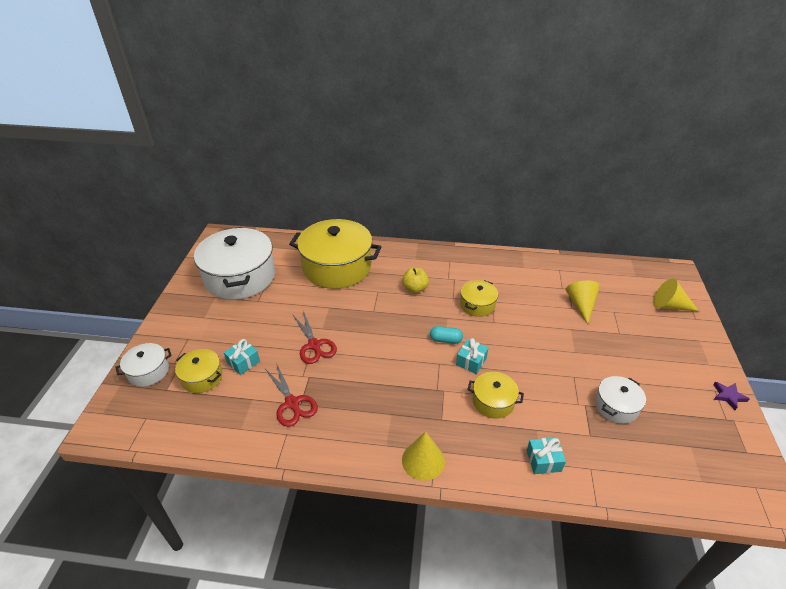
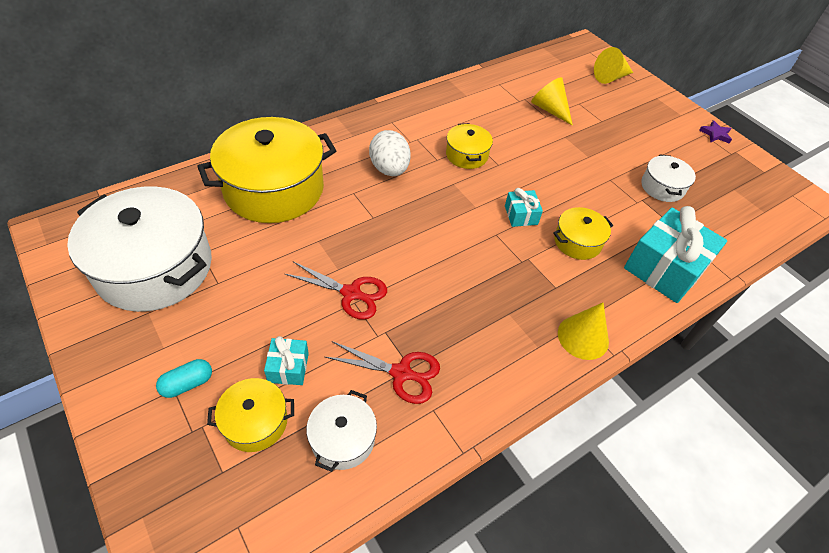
camera: 45 degrees left, 10 degrees up
white pot [115,343,172,387] -> white pot moved to [306,390,377,472]
yellow apple [402,268,429,293] -> white egg [369,130,411,176]
turquoise capsule [430,326,463,344] -> turquoise capsule moved to [156,359,212,398]
turquoise gift [526,437,566,474] -> turquoise gift [624,206,727,303], size x2.07

